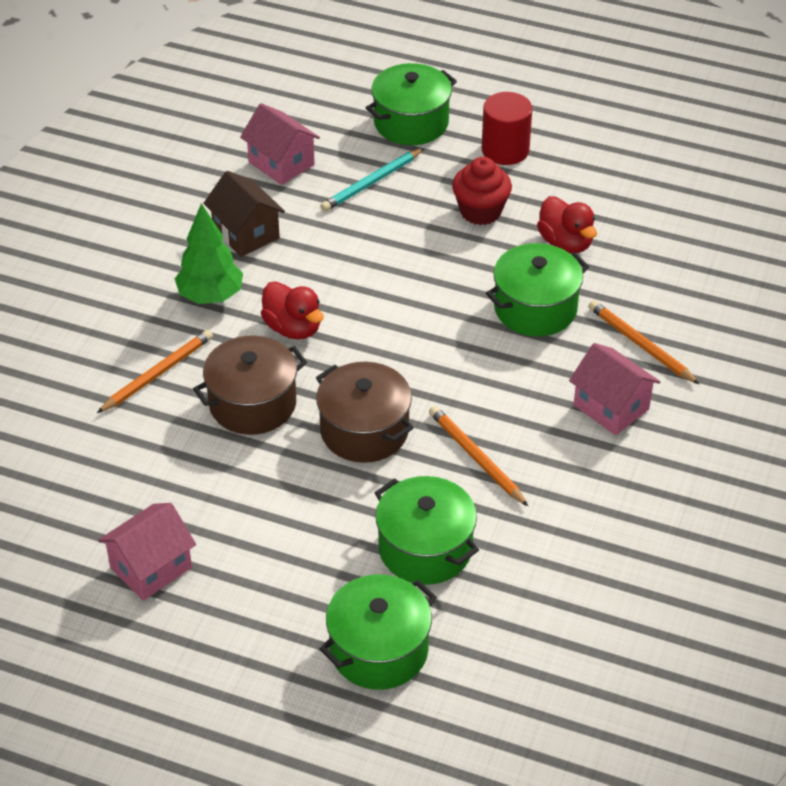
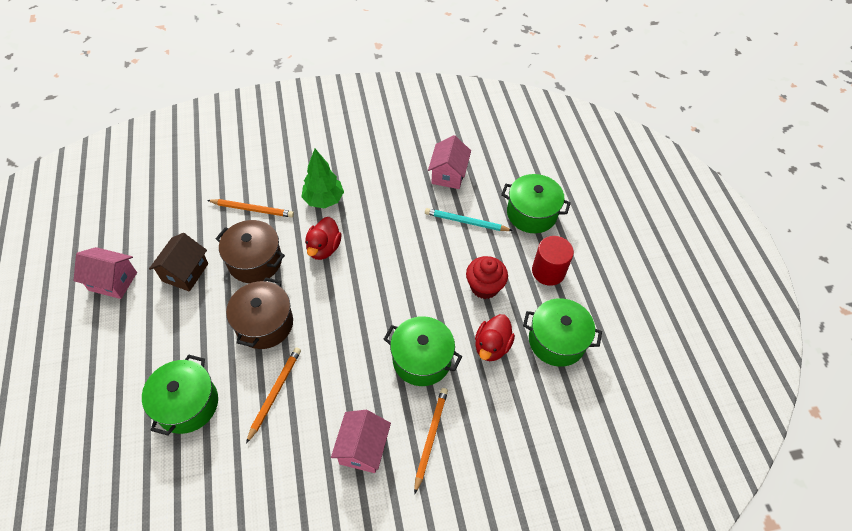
camera: 55 degrees right, 10 degrees up
brown house [203,171,285,257] -> brown house moved to [149,233,208,292]
green pot [320,574,437,690] -> green pot moved to [523,298,602,366]

